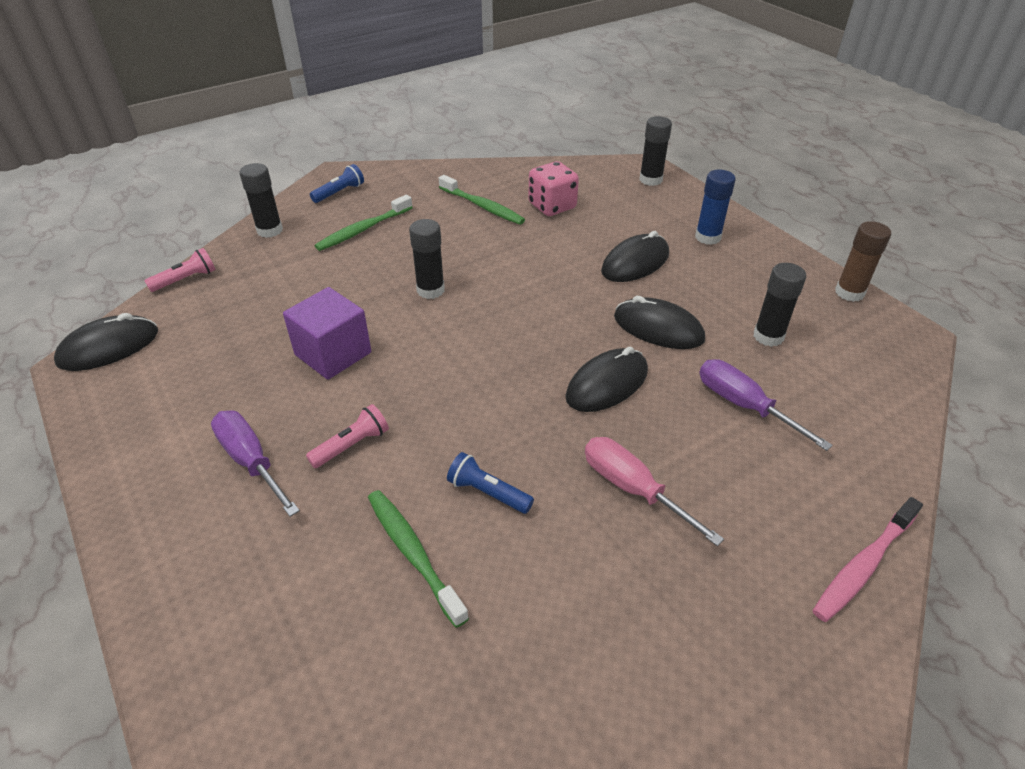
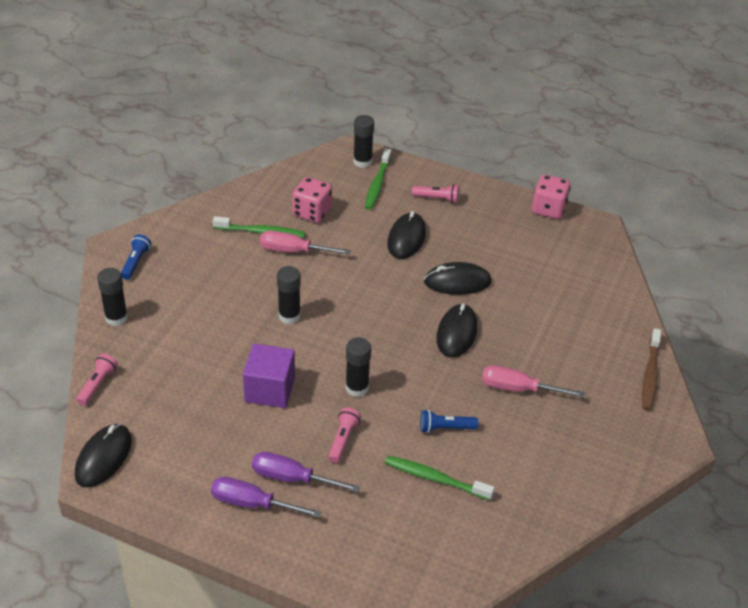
camera: 35 degrees left, 0 degrees up
green toothbrush [315,195,413,251] -> green toothbrush moved to [365,148,391,210]
blue glue stick [695,170,736,245] -> pink flashlight [412,184,459,203]
purple screwdriver [699,359,833,451] -> purple screwdriver moved to [211,477,321,518]
black glue stick [753,263,806,347] -> black glue stick moved to [345,337,371,397]
pink toothbrush [812,497,923,622] -> brown toothbrush [642,328,661,411]
brown glue stick [835,221,891,302] -> pink dice [532,175,571,219]
none -> pink screwdriver [260,231,351,255]

